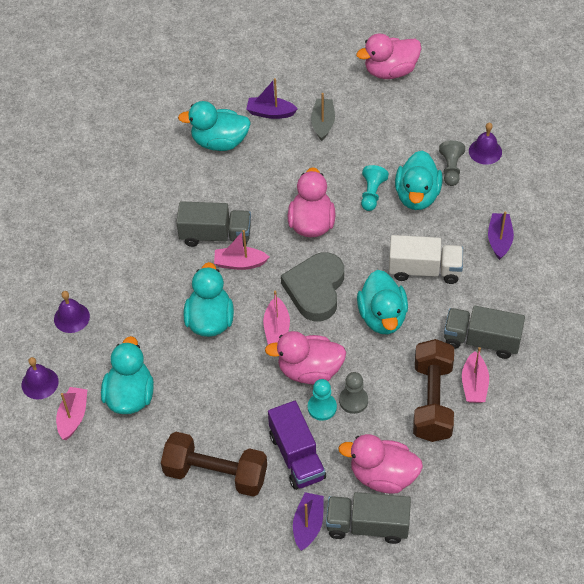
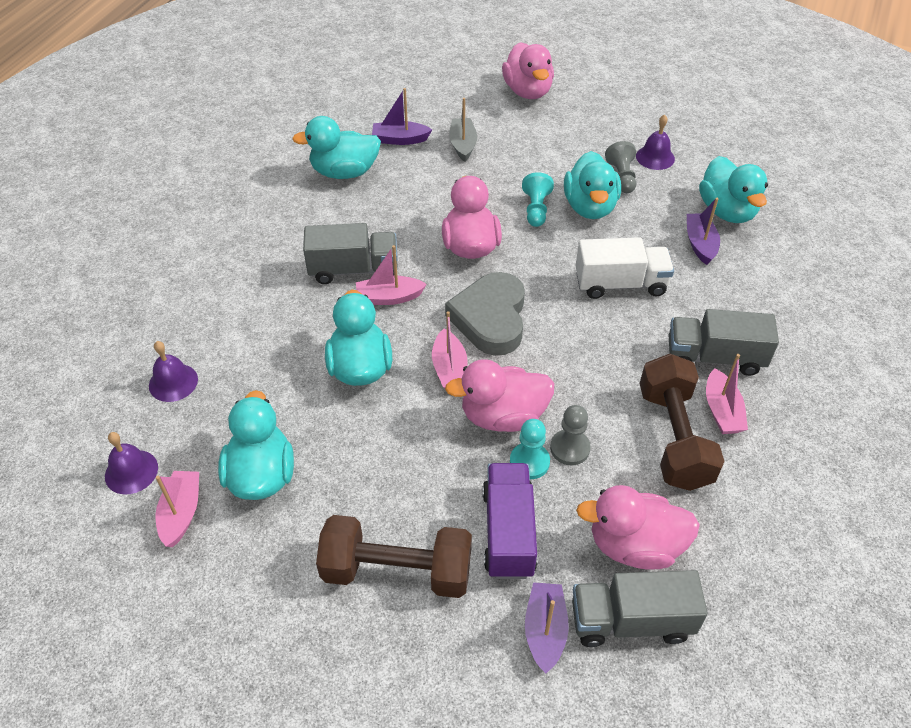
camera: 10 degrees left, 5 degrees down
purple truck [268,401,326,490] -> purple truck turned 150 degrees counterclockwise [482,463,537,579]
pink duck [356,34,421,79] -> pink duck turned 75 degrees counterclockwise [502,42,554,99]
turquoise duck [357,270,408,334] -> turquoise duck moved to [699,156,768,223]

